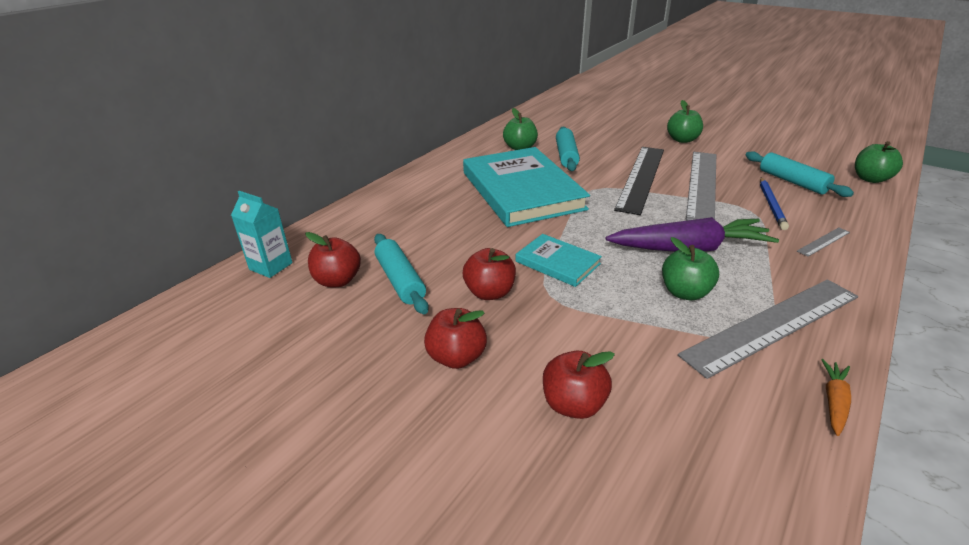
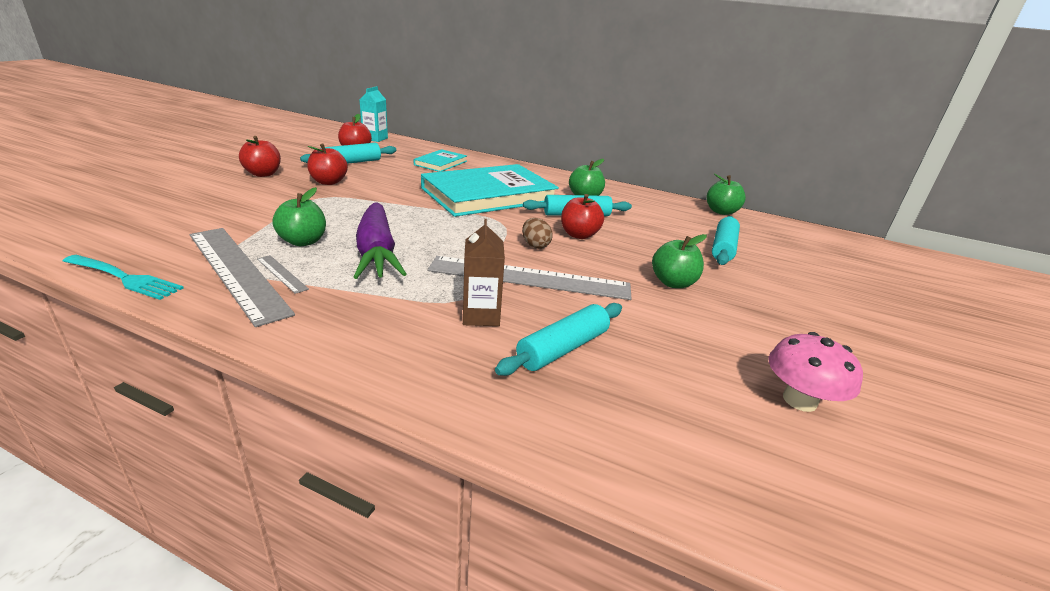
camera: 75 degrees right, 5 degrees down
turquoise book [516,234,602,287] -> turquoise book moved to [414,149,467,172]
red apple [543,351,615,419] -> red apple moved to [561,194,604,239]
black ruler [614,147,664,215] -> brown egg [522,218,553,249]
blue pencil [760,178,789,230] -> brown carton [463,219,505,326]
grey ruler [797,227,850,257] -> grey ruler moved to [257,255,309,294]
orange carrot [821,359,851,436] -> turquoise fork [63,255,184,300]
green apple [855,141,903,183] -> green apple moved to [707,174,746,215]
none -> turquoise rolling pin [712,216,740,265]
none -> pink mushroom [768,332,863,412]

